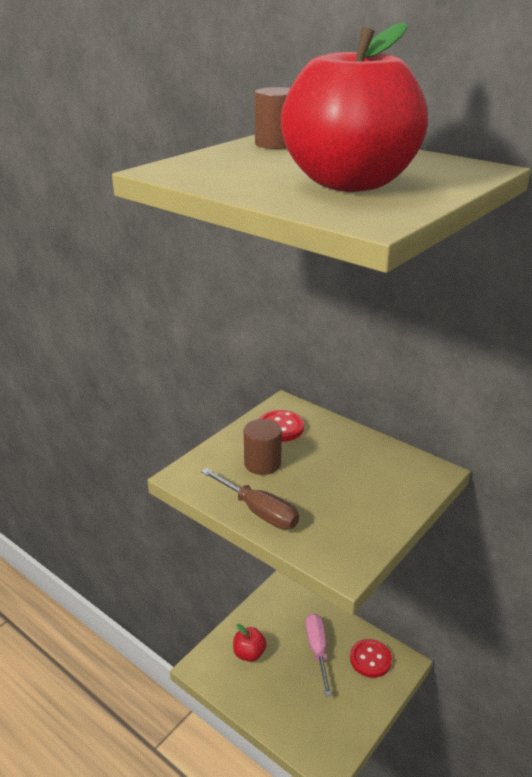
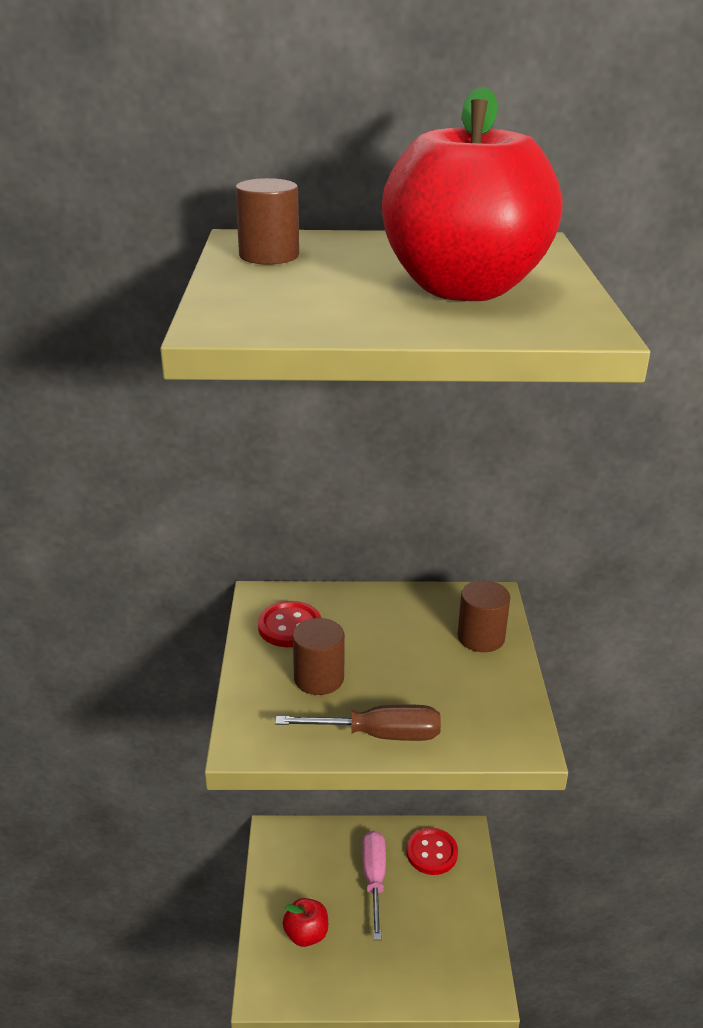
camera: 40 degrees left, 0 degrees up
pink screwdriver [305,613,332,696] -> pink screwdriver turned 45 degrees clockwise [362,830,386,940]
none -> brown cylinder [458,580,511,652]

